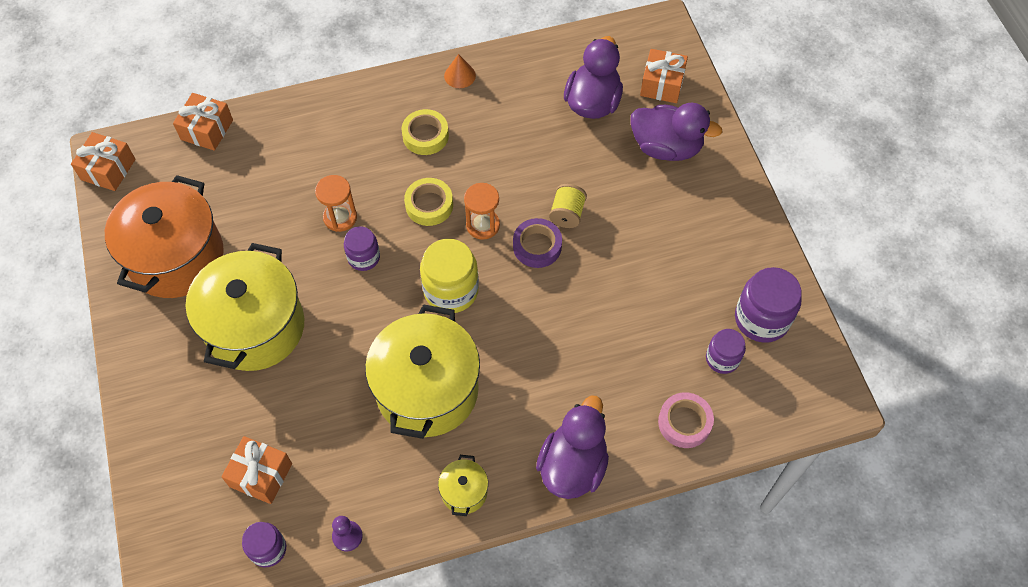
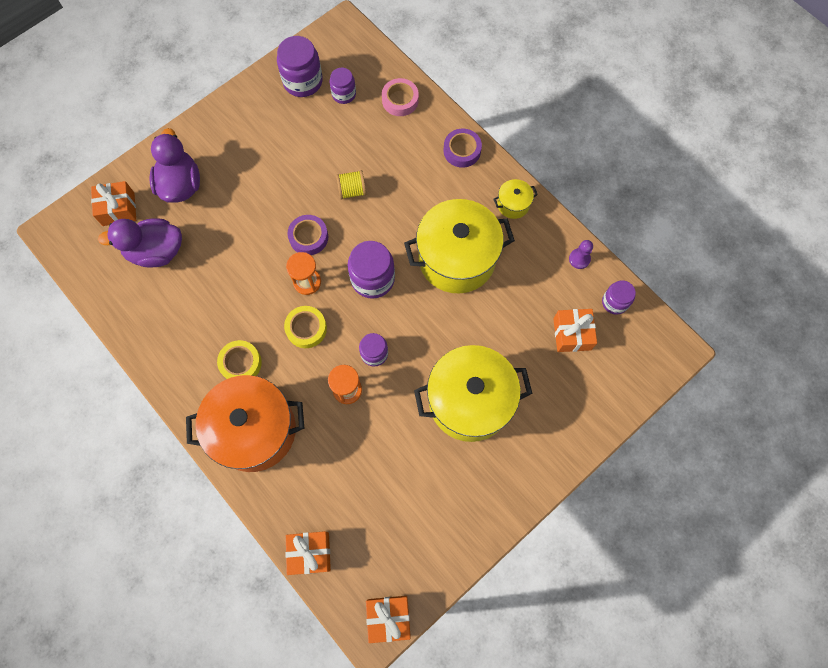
camera: 115 degrees left, 10 degrees up
orange pot [105,175,224,298] -> orange pot moved to [186,375,304,472]
yellow jar [420,239,479,313] -> purple jar [348,241,395,299]
orange cone [444,54,476,88] -> none
purple duck [536,396,609,499] -> purple tape [444,129,482,168]
yellow spool [549,184,587,228] -> yellow spool moved to [336,170,366,200]

